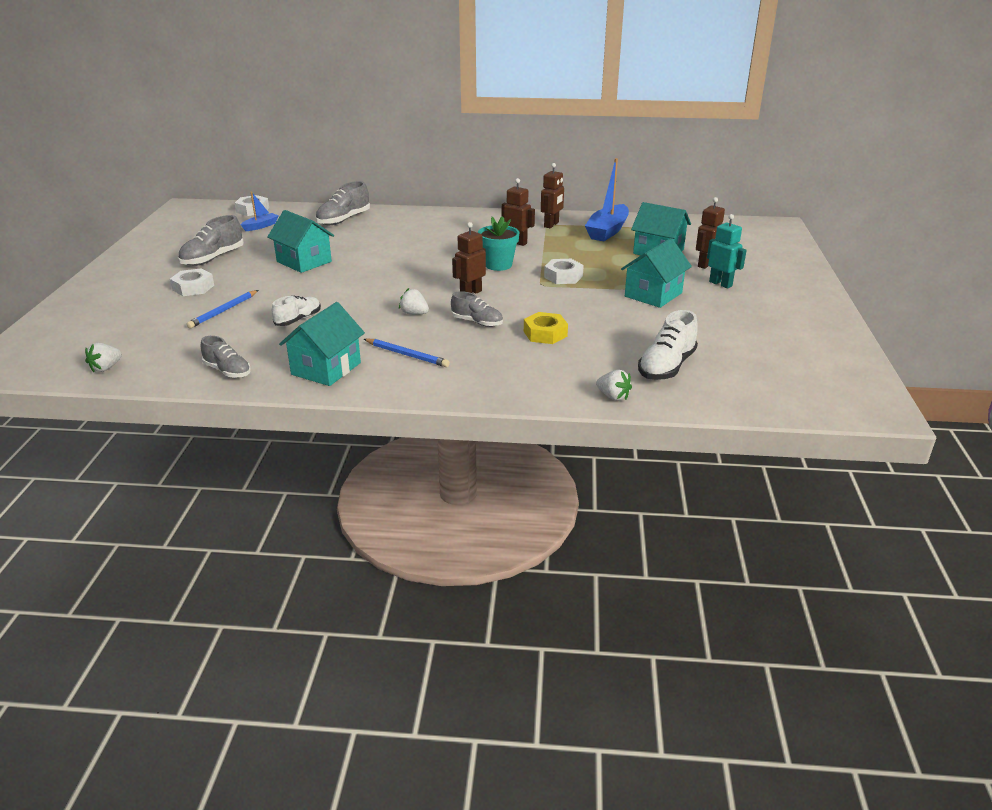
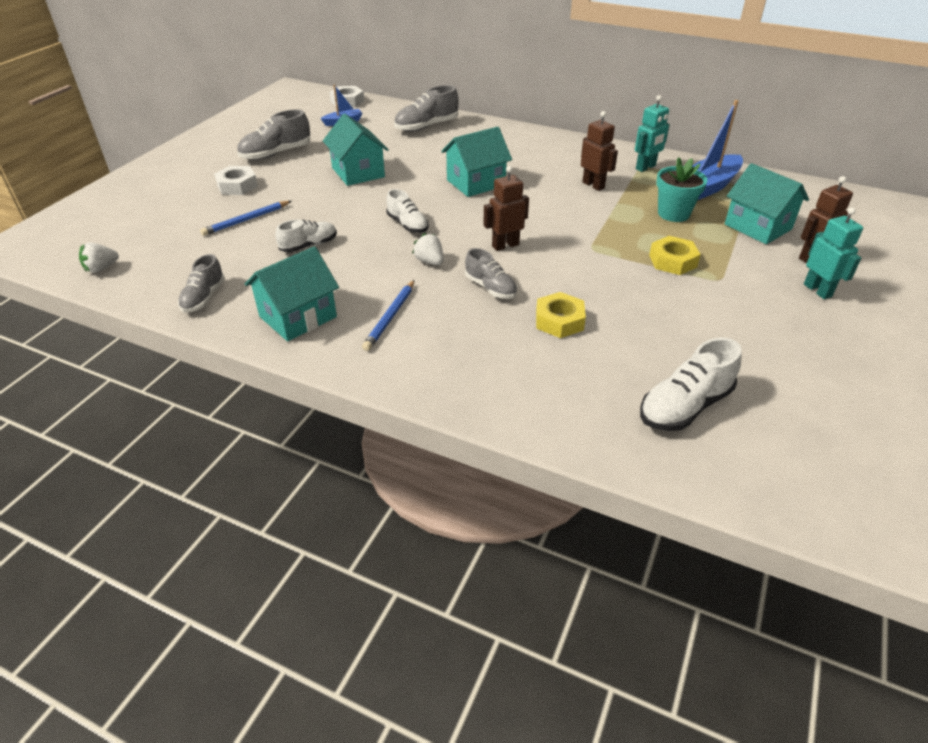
camera: 20 degrees right, 10 degrees up
grey shoe [201,336,251,378] -> grey shoe turned 45 degrees clockwise [178,254,225,313]
blue pencil [364,339,450,367] -> blue pencil turned 60 degrees clockwise [362,280,414,351]
turquoise flower pot [478,216,519,271] -> turquoise flower pot moved to [656,157,708,222]
brown robot [541,163,564,228] -> turquoise robot [635,95,670,172]
white nut [544,259,584,284] -> none
white strawberry [596,370,632,401] -> none
turquoise house [621,238,692,308] -> turquoise house moved to [441,127,512,197]
none -> white shoe [386,189,429,233]
none -> yellow nut [649,236,701,275]

